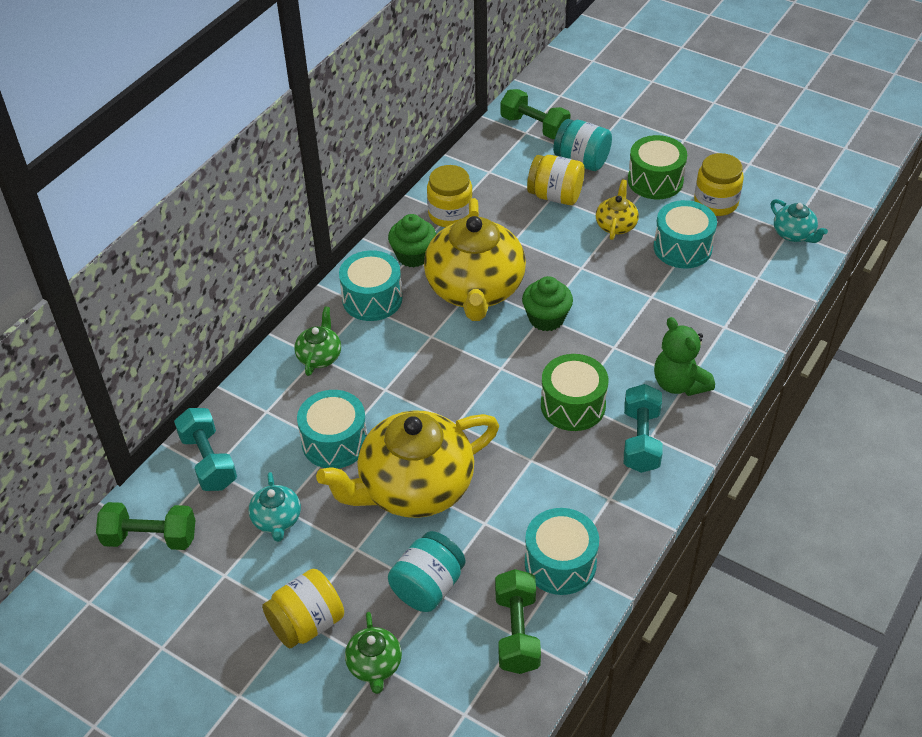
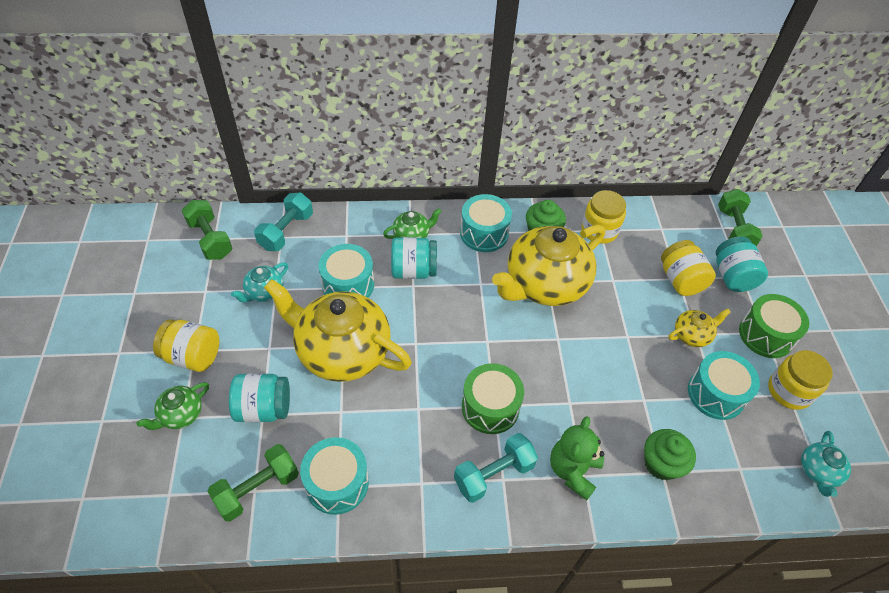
camera: 50 degrees right, 5 degrees up
green cupcake [522,276,573,331] -> green cupcake moved to [644,429,696,480]
none -> turquoise jar [391,237,437,279]

